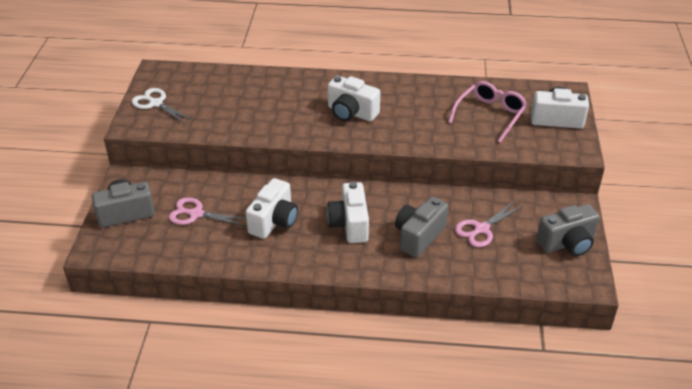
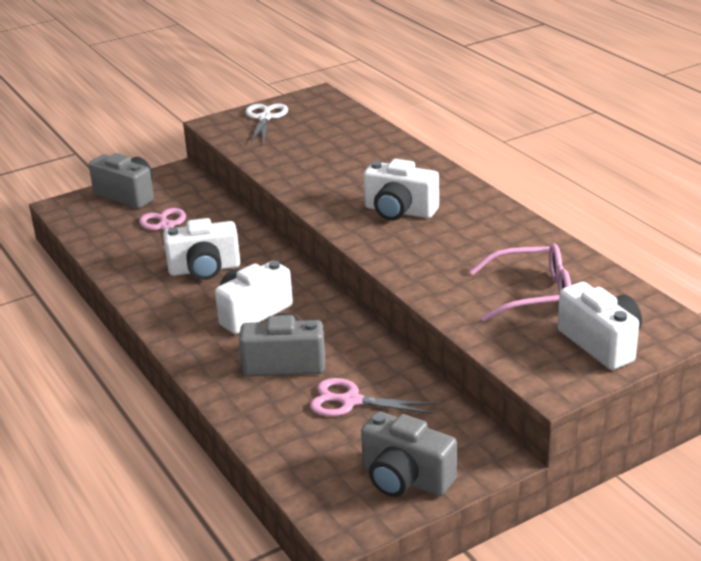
camera: 55 degrees right, 10 degrees down
white camera [328,76,380,121] -> white camera turned 60 degrees counterclockwise [363,159,439,220]

